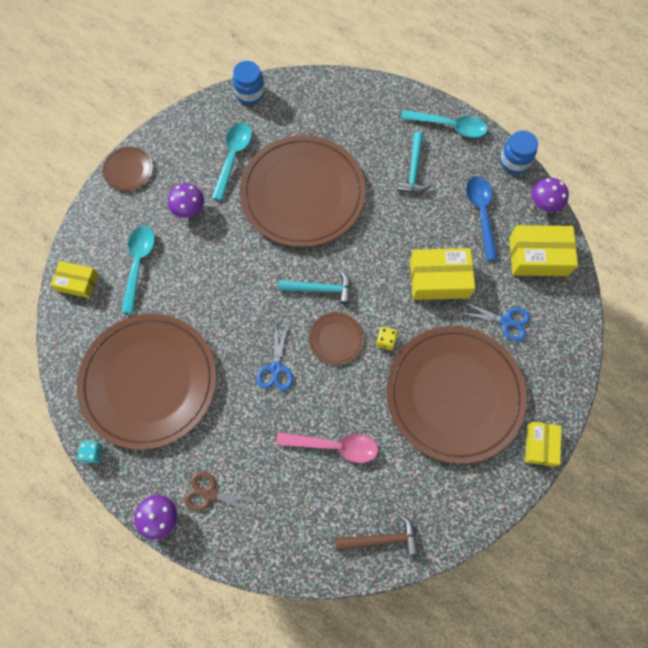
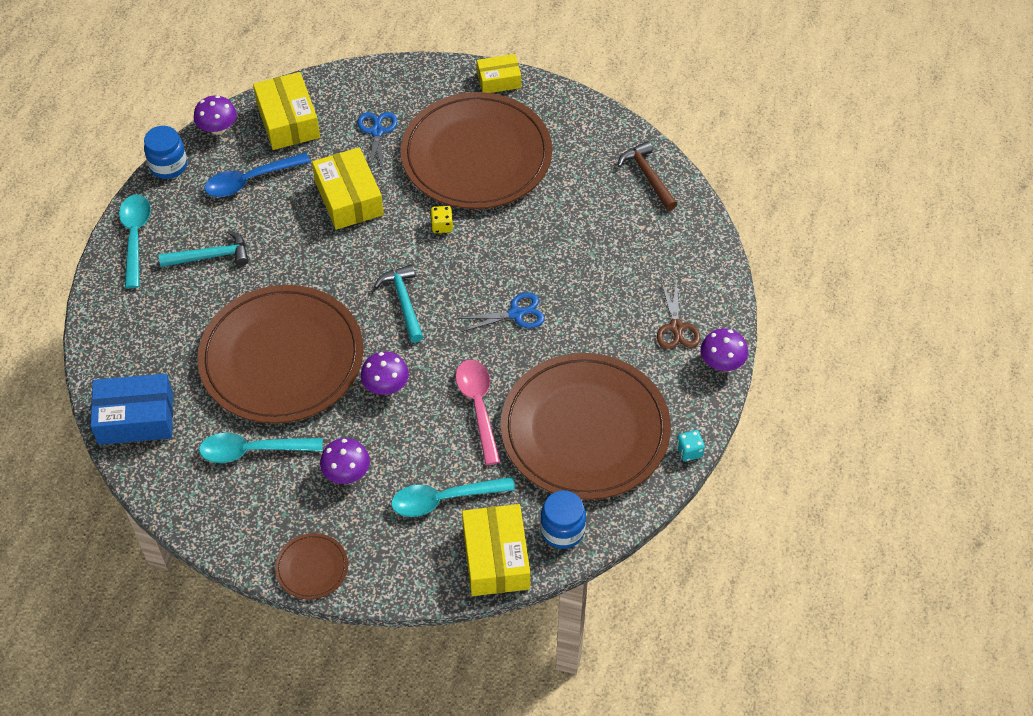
camera: 110 degrees left, 15 degrees down
yellow box [51,261,99,298] -> yellow box [462,504,530,596], size x1.61
blue jar [232,61,265,105] -> blue jar moved to [540,490,586,549]
pink spoon [276,432,378,463] -> pink spoon moved to [455,360,501,465]
brown plate [309,312,364,365] -> none
none -> blue box [90,374,173,445]
none -> purple mushroom [361,351,409,395]

